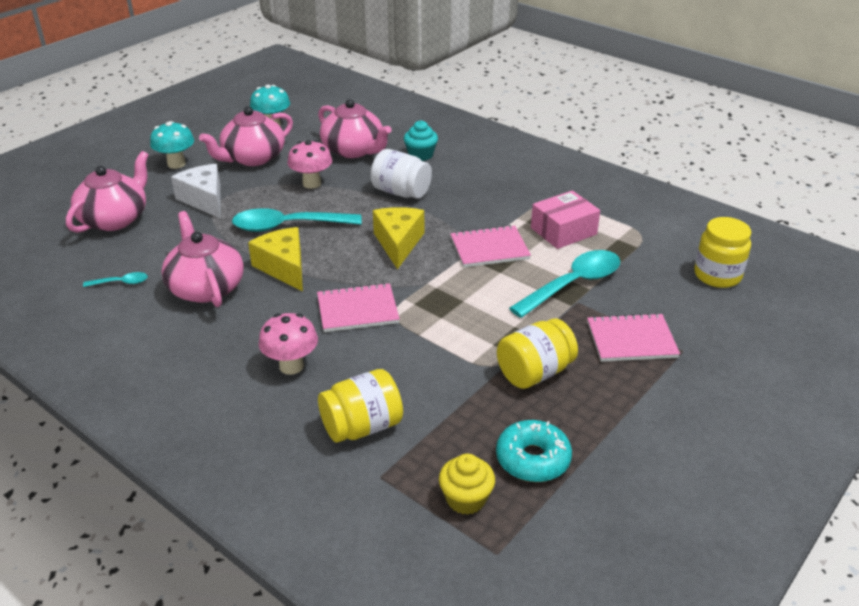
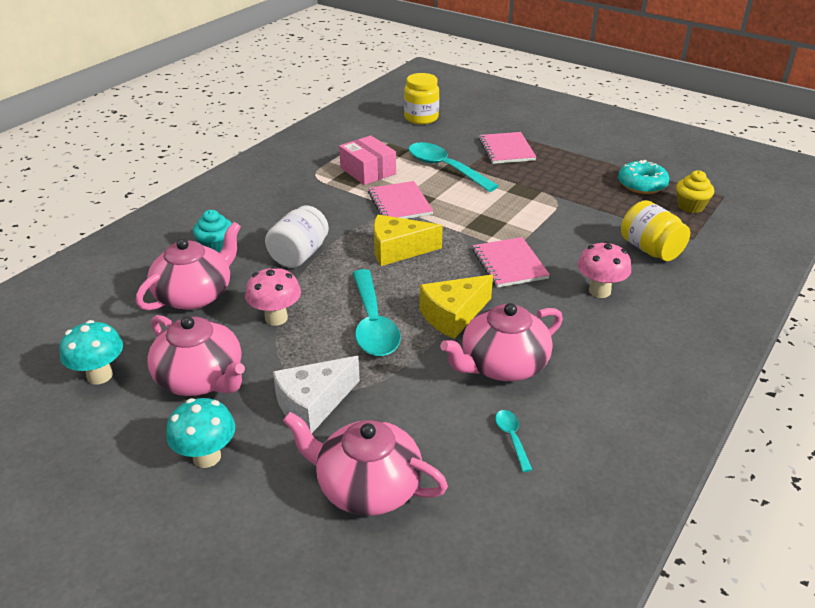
camera: 95 degrees left, 0 degrees up
yellow jar [497,318,578,389] -> none

